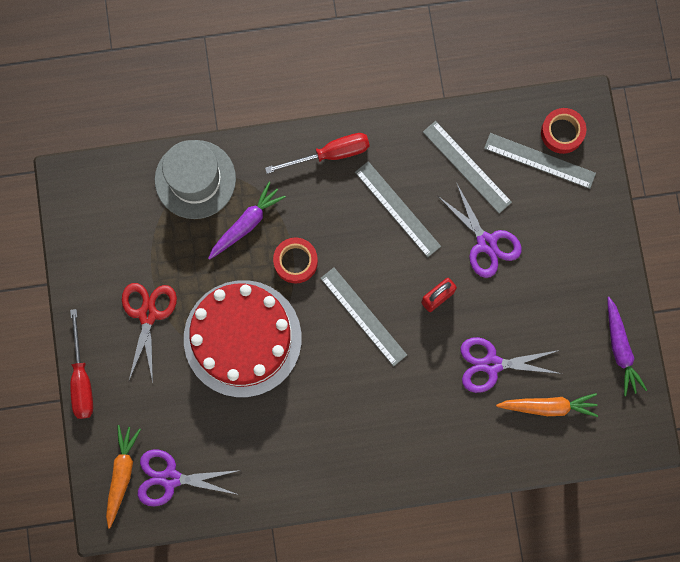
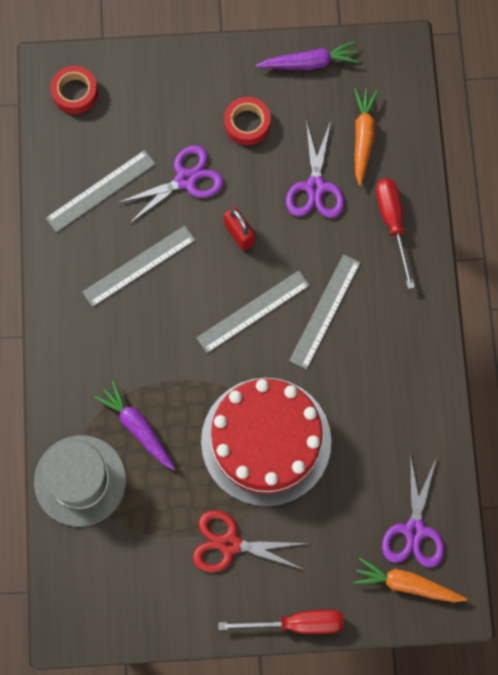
camera: 85 degrees left, 5 degrees down
red screwdriver [265,133,370,174] -> red screwdriver moved to [376,178,415,289]
red tape [273,237,318,284] -> red tape moved to [224,97,271,145]
grey ruler [484,133,596,189] -> grey ruler moved to [289,254,361,370]

